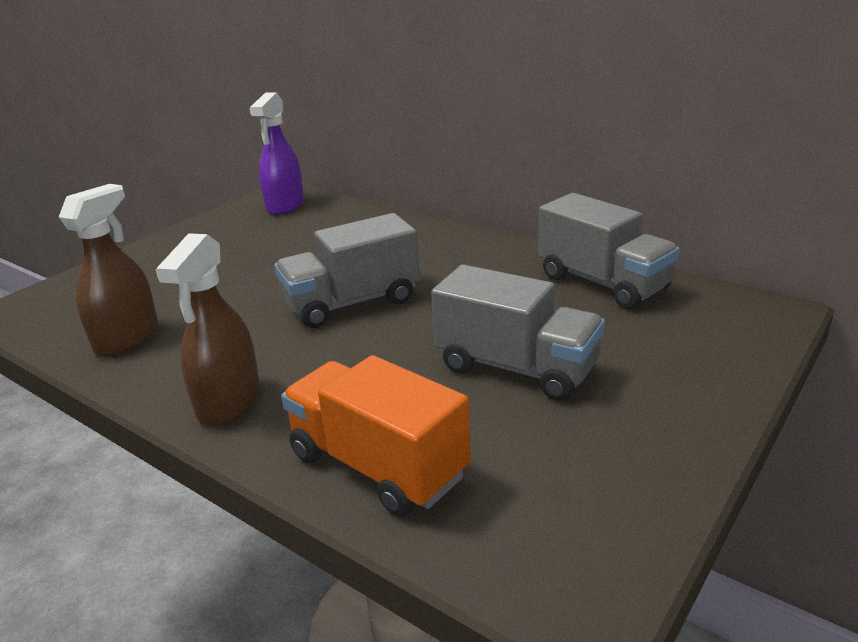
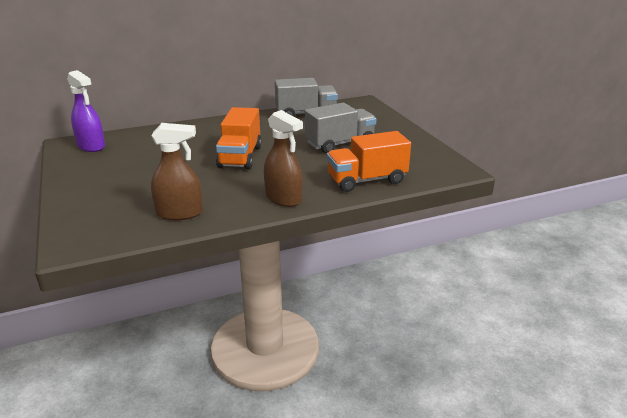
camera: 60 degrees left, 0 degrees up
brown spray bottle [59,184,158,356] -> brown spray bottle turned 120 degrees clockwise [151,123,203,220]
grey truck [274,213,420,328] -> orange truck [216,107,262,170]

